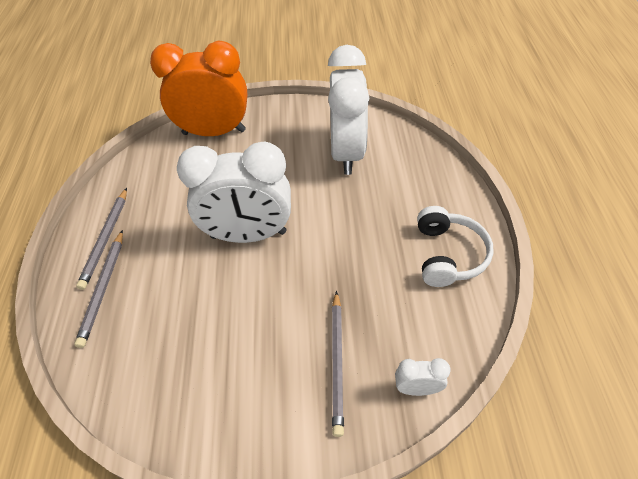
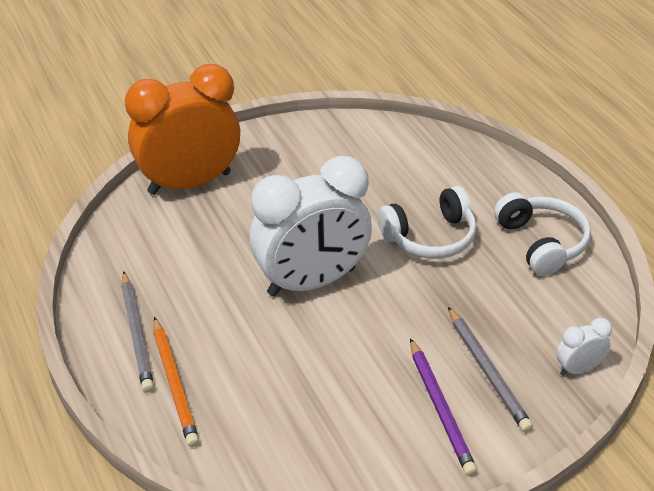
camera: 25 degrees left, 10 degrees down
grey pencil [74,230,123,348] -> orange pencil [153,317,199,447]
white clock [328,45,369,175] -> none
none -> white headphones [377,186,477,259]
none -> purple pencil [410,338,477,476]

